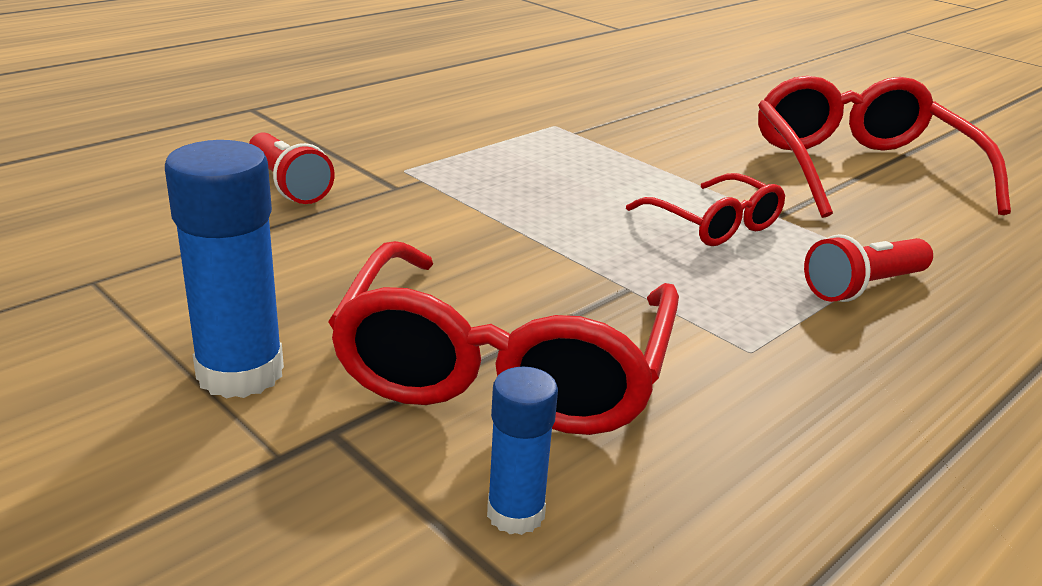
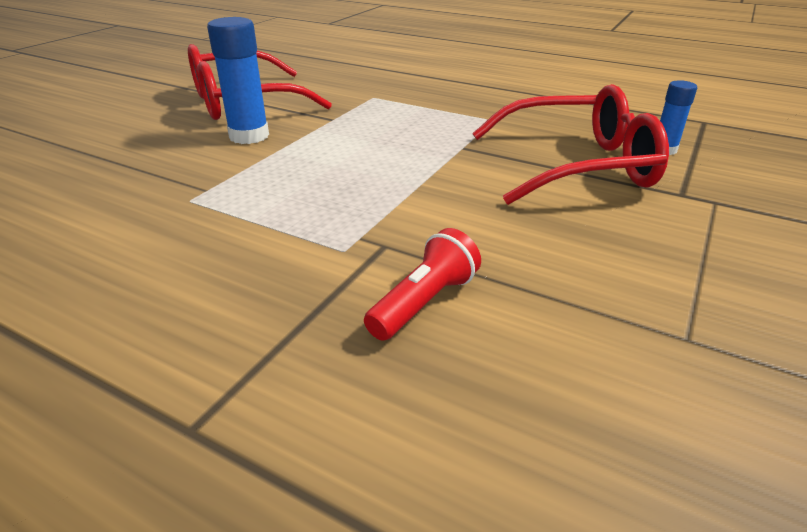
camera: 105 degrees left, 5 degrees up
blue glue stick [165,140,284,398] -> blue glue stick moved to [207,17,269,144]
red glasses [626,173,785,246] -> none
red flashlight [804,234,933,302] -> none

